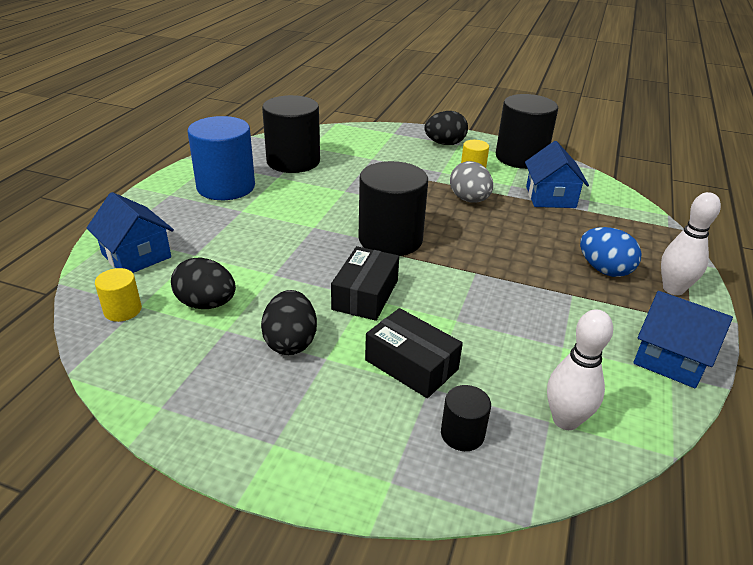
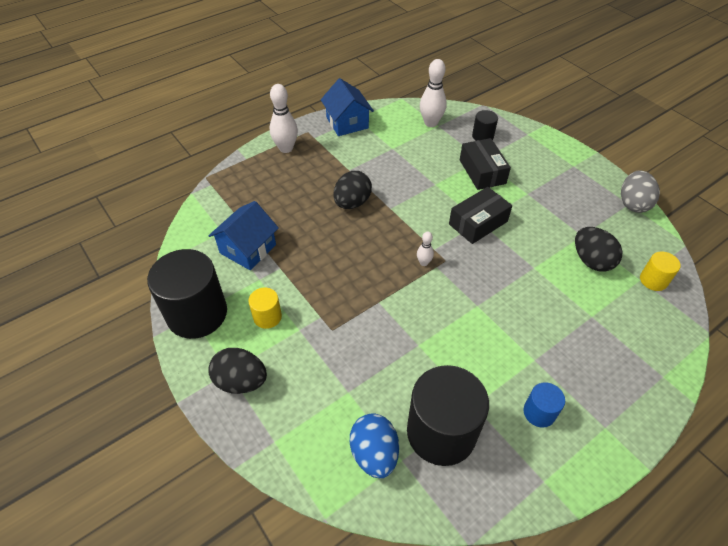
camera: 145 degrees left, 15 degrees up
blue house [87,192,174,273] -> none
blue cylinder [188,116,255,200] -> blue cylinder [524,382,565,428], size x0.47
black egg [261,290,317,355] -> black egg moved to [333,171,372,209]
black cylinder [358,161,428,256] -> white bowling pin [417,232,434,266]
grey egg [450,161,493,203] -> grey egg moved to [621,170,660,213]
blue egg [580,227,642,277] -> blue egg moved to [350,414,399,479]

